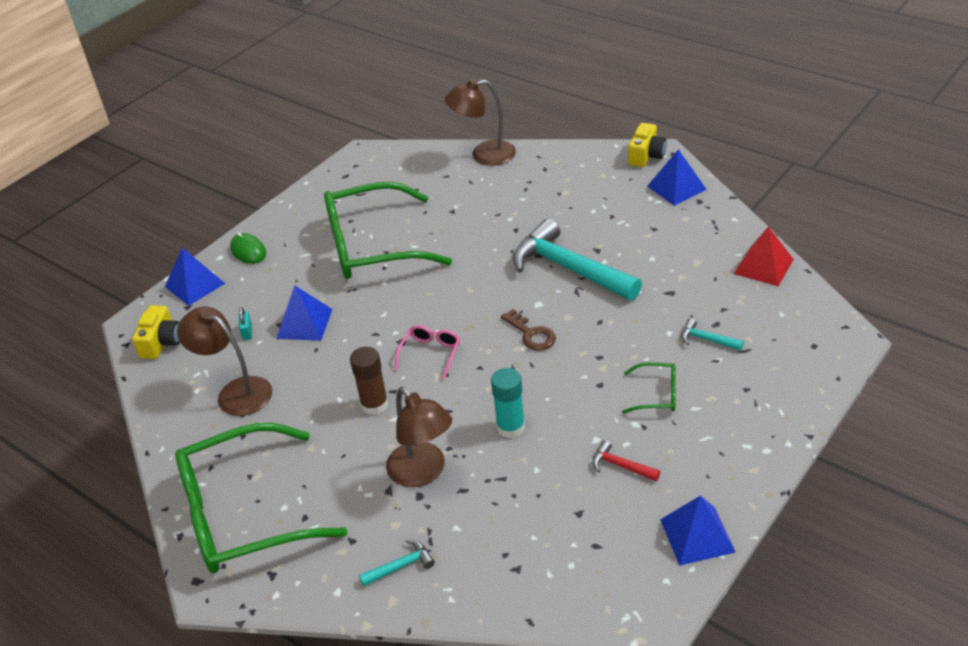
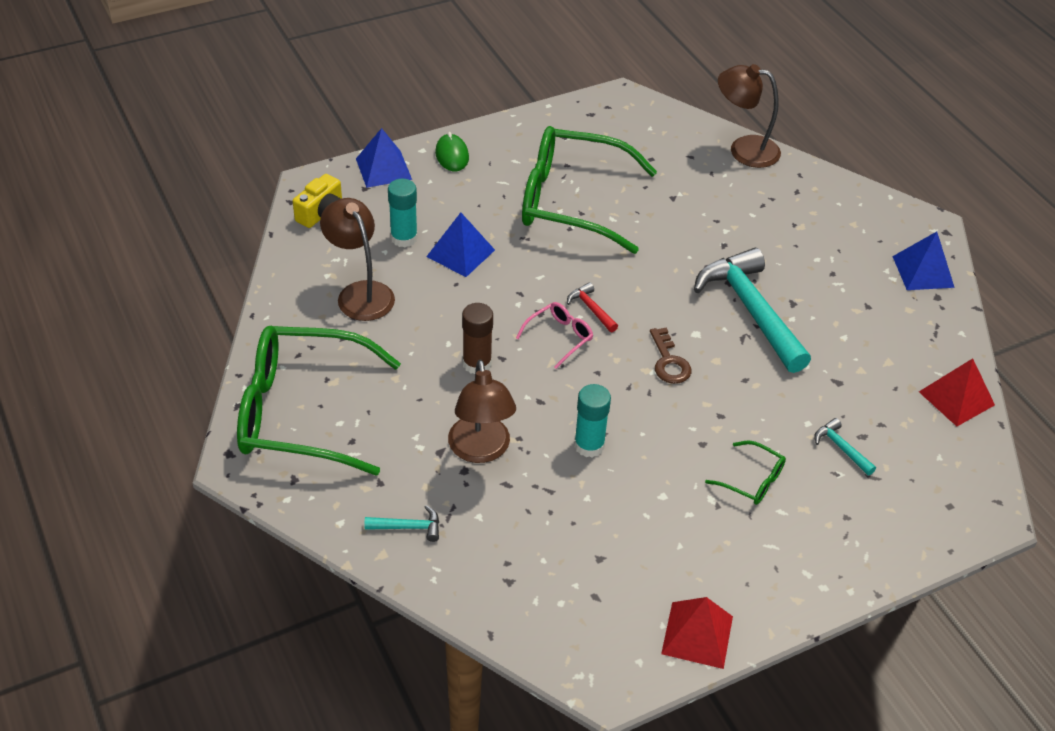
camera: 20 degrees right, 5 degrees up
turquoise padlock [239,307,252,340] -> turquoise glue stick [388,179,418,248]
red hammer [592,440,660,481] -> red hammer moved to [567,282,618,332]
yellow camera [628,123,667,167] -> none
blue pyramid [660,495,736,566] -> red pyramid [661,597,733,669]

